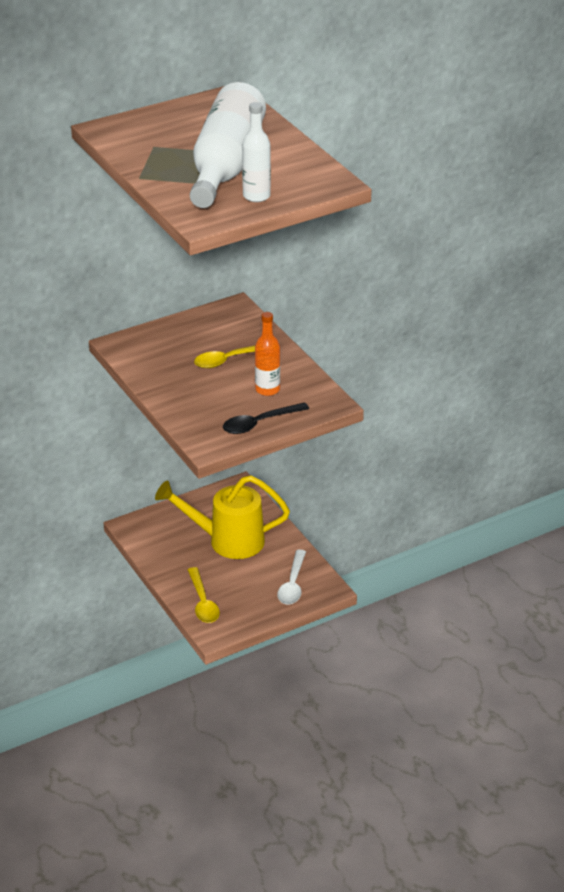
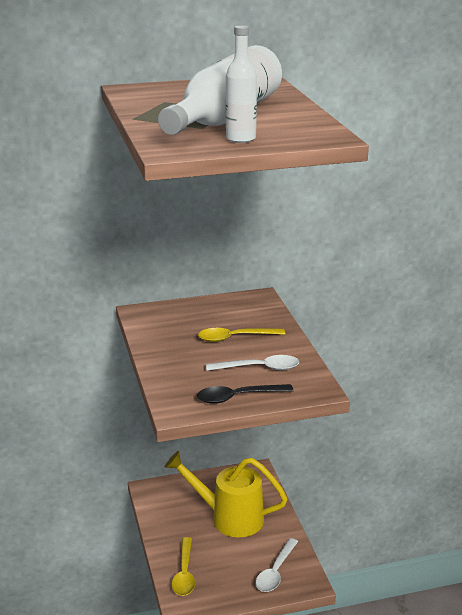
camera: 15 degrees right, 10 degrees down
orange bottle [255,312,280,396] -> white spoon [206,355,299,371]

